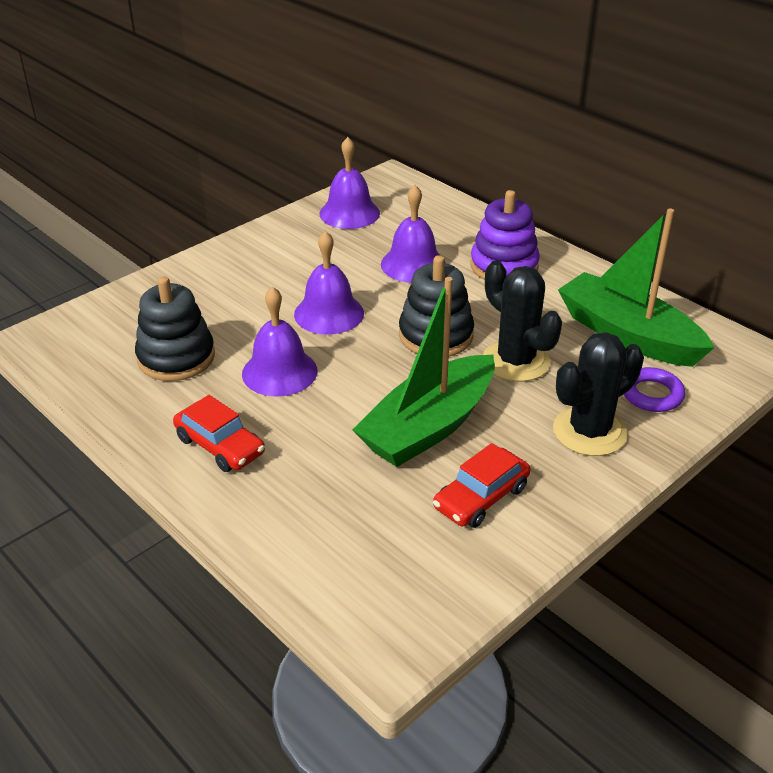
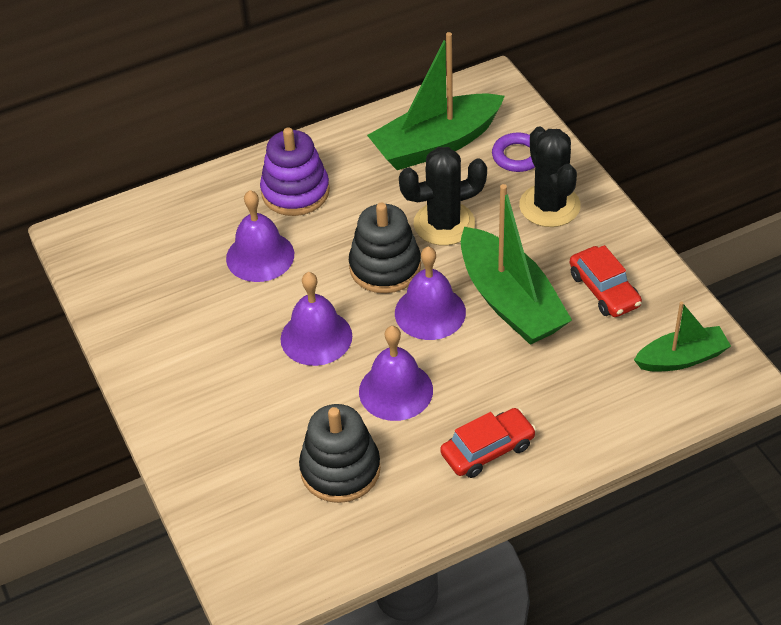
camera: 70 degrees left, 10 degrees up
purple bell [320,137,380,229] -> purple bell moved to [395,246,466,340]
none -> green boat [634,302,731,371]

